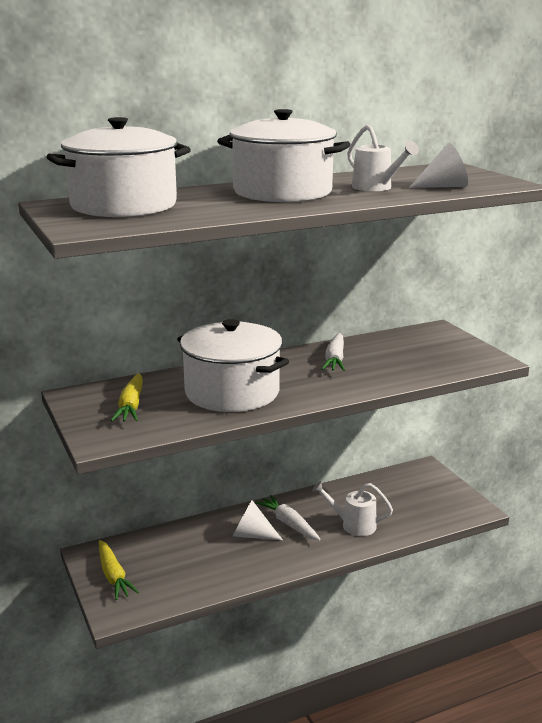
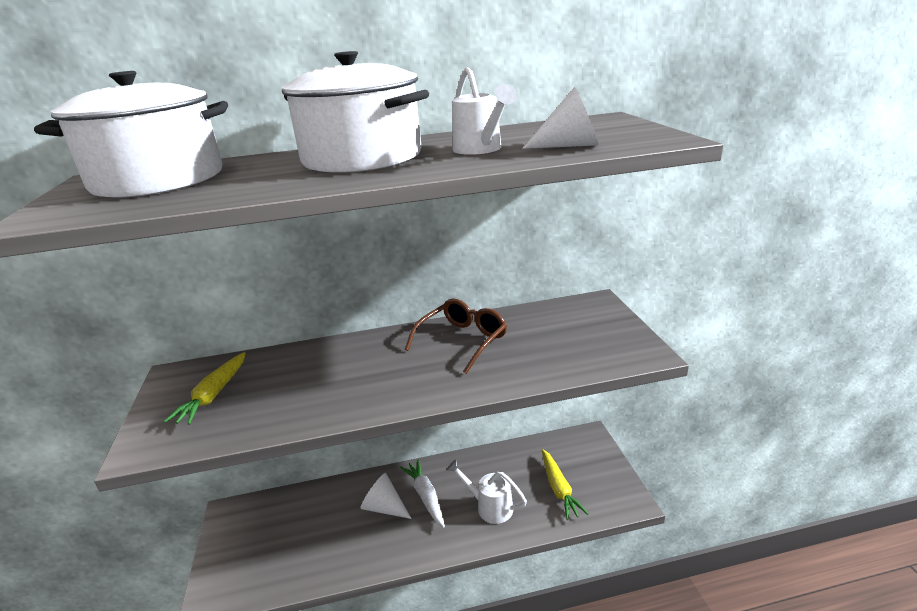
camera: 15 degrees right, 5 degrees up
yellow carrot [99,540,139,600] -> yellow carrot moved to [542,449,589,520]
white pot [177,319,289,412] -> none
white carrot [321,333,345,371] -> brown glasses [405,298,507,374]

